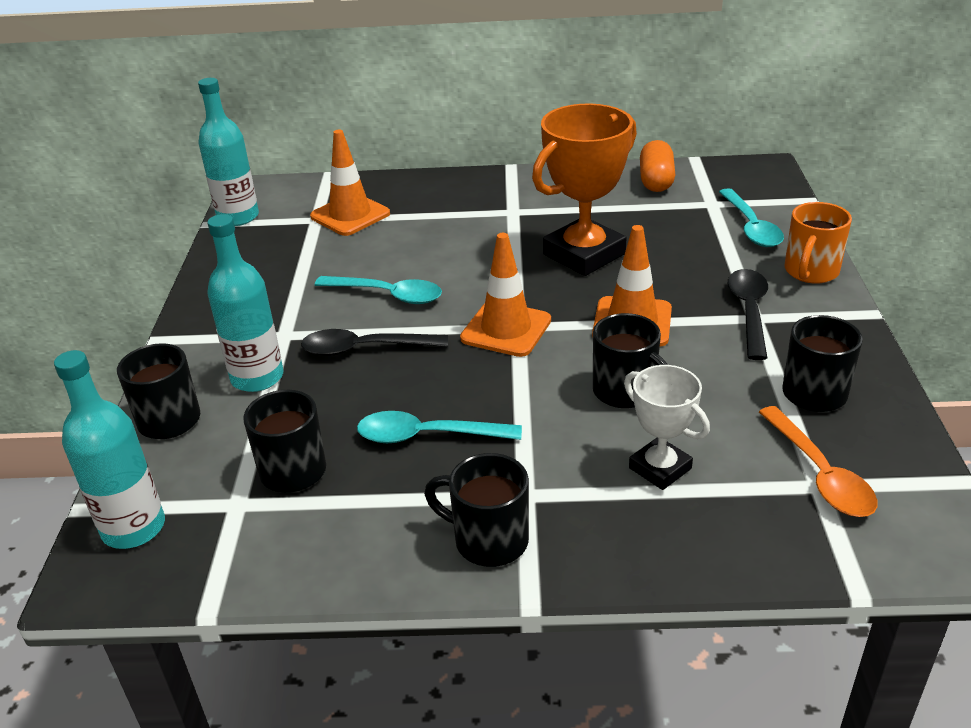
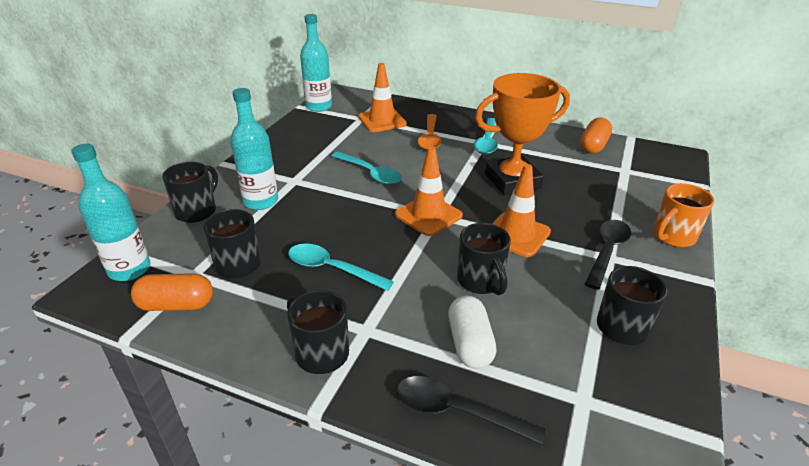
camera: 20 degrees right, 0 degrees up
black spoon [301,329,448,356] -> black spoon moved to [397,376,545,445]
white trophy [624,365,710,490] -> white capsule [448,296,497,369]
turquoise spoon [719,188,784,247] -> turquoise spoon moved to [473,118,498,154]
orange spoon [759,406,877,517] -> orange spoon moved to [418,114,442,150]
none -> orange capsule [131,273,213,311]

